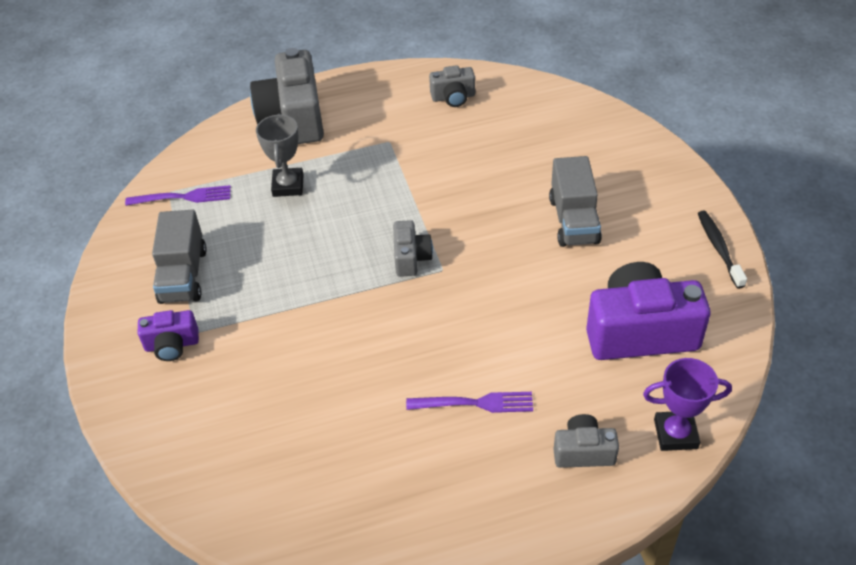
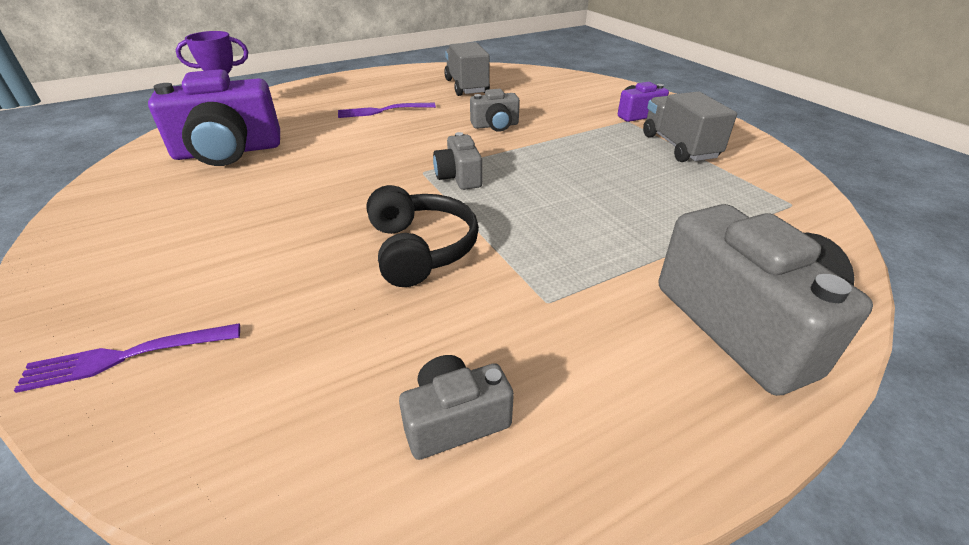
camera: 165 degrees right, 10 degrees down
purple fork [125,185,231,206] -> purple fork moved to [14,323,240,393]
grey trophy [256,113,304,197] -> none
grey truck [549,156,602,247] -> grey truck moved to [444,42,490,96]
grey camera [554,414,619,468] -> grey camera moved to [470,89,520,132]
black toothbrush [698,210,747,289] -> none
none -> black headphones [366,185,479,287]

